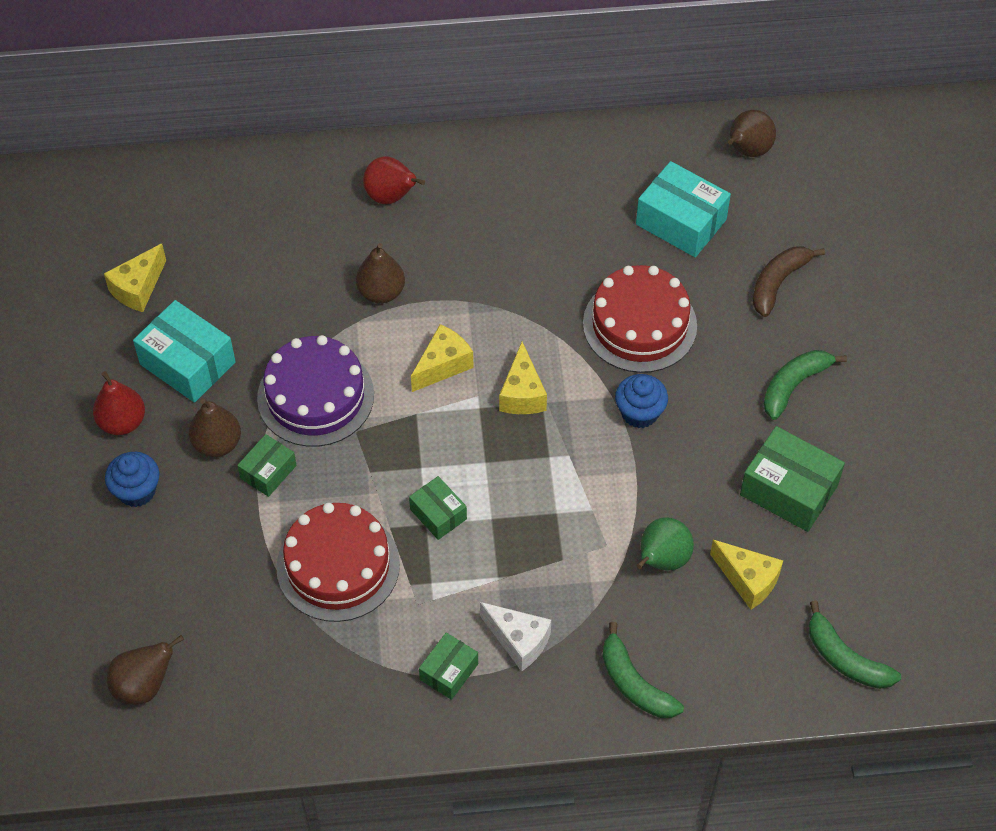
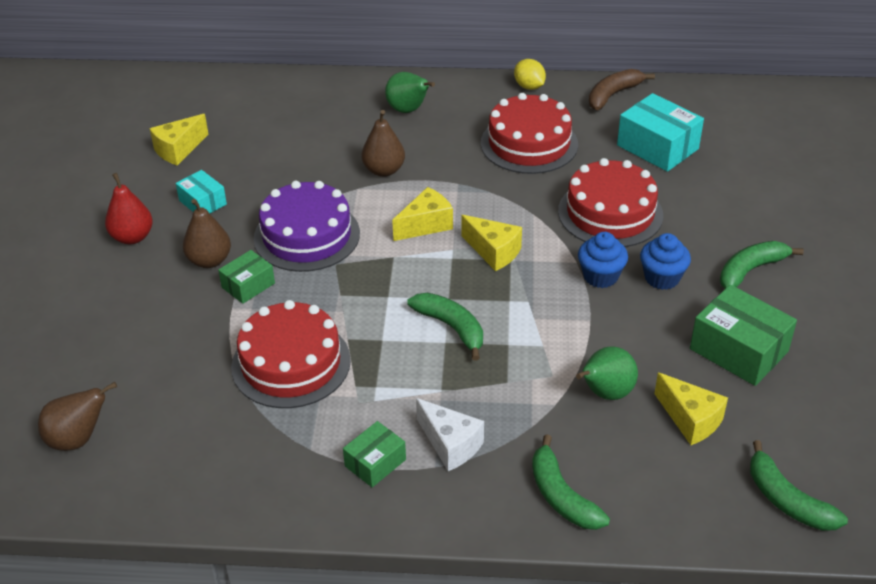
camera: 10 degrees right, 15 degrees down
blue cupcake [105,452,160,507] -> blue cupcake moved to [640,233,691,290]
turquoise box [133,300,236,403] -> turquoise box [176,170,227,214], size x0.58
red pear [363,157,425,204] -> green pear [385,72,435,113]
green box [409,476,467,540] -> none
yellow cheese [499,342,547,414] -> yellow cheese turned 60 degrees counterclockwise [461,215,522,271]
brown pear [728,110,776,157] -> none
brown banana [753,246,825,317] -> brown banana moved to [589,69,655,110]
none -> green banana [407,293,483,361]
none -> red cake [481,93,578,174]
none -> yellow lemon [514,59,546,90]

